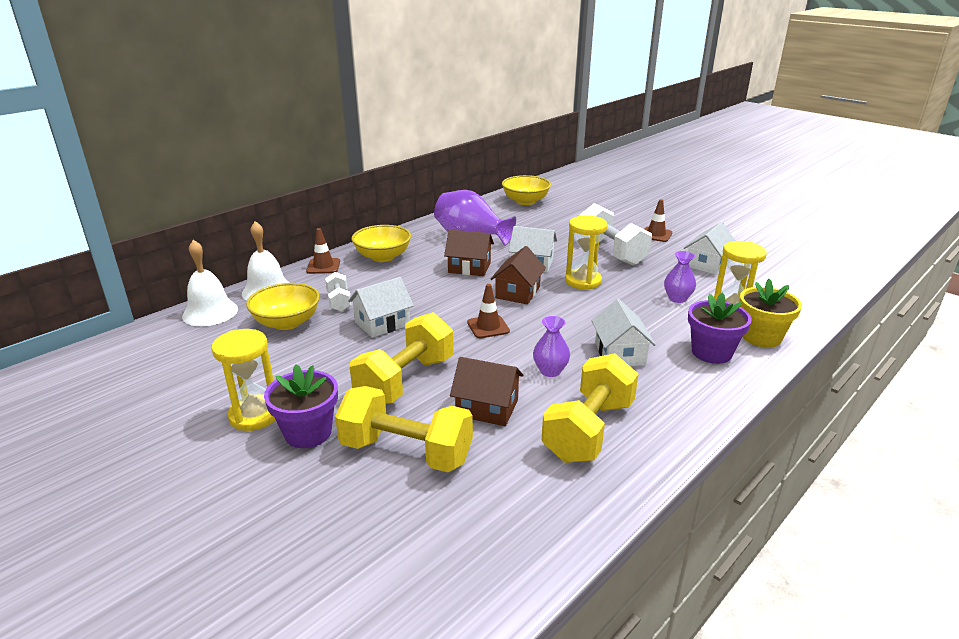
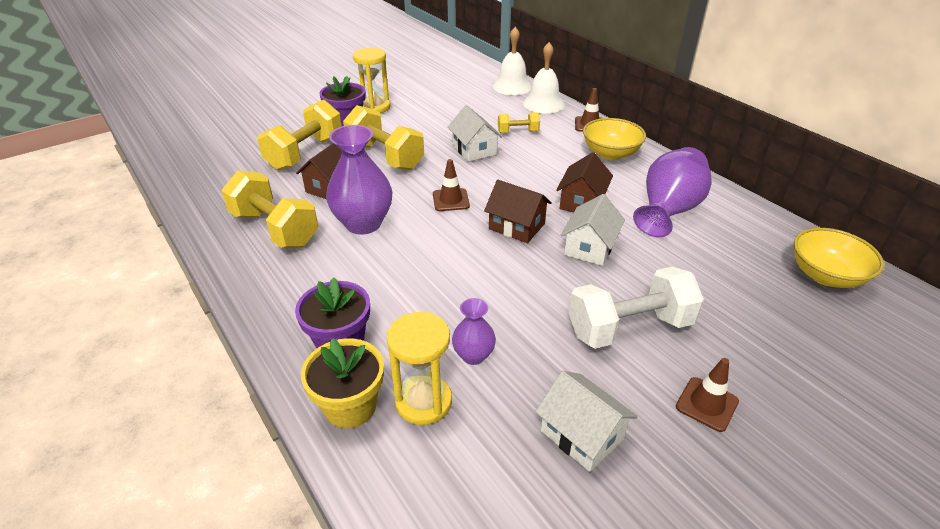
camera: 100 degrees right, 10 degrees up
yellow bowl [246,283,320,330] -> none
white dumbbell [325,272,351,312] -> yellow dumbbell [498,112,540,133]
purple vase [533,316,570,377] -> purple vase [326,125,392,235], size x1.89
yellow hourglass [565,215,607,290] -> none
white house [592,299,656,366] -> none

